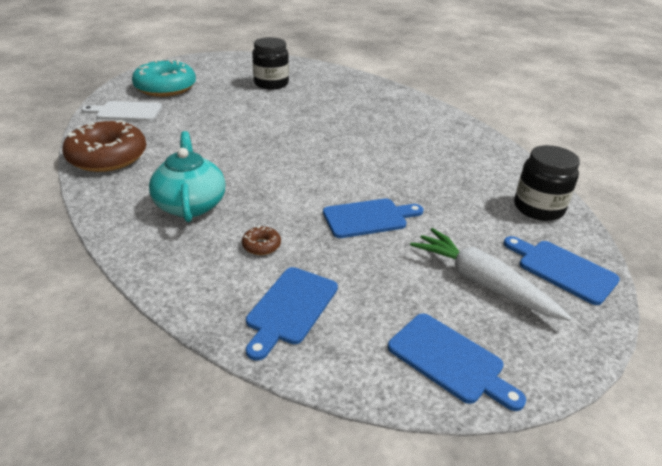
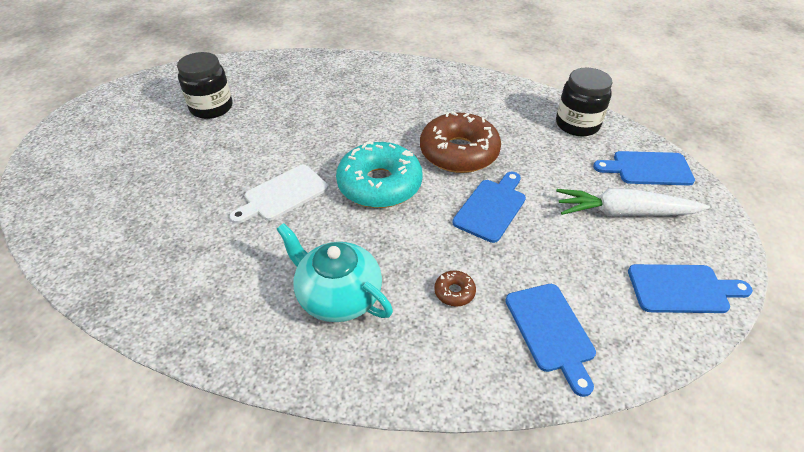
camera: 40 degrees left, 10 degrees up
brown donut [62,120,146,172] -> brown donut moved to [420,112,501,173]
white cutting board [81,101,162,121] -> white cutting board moved to [230,164,328,224]
turquoise donut [132,59,196,97] -> turquoise donut moved to [336,140,423,208]

